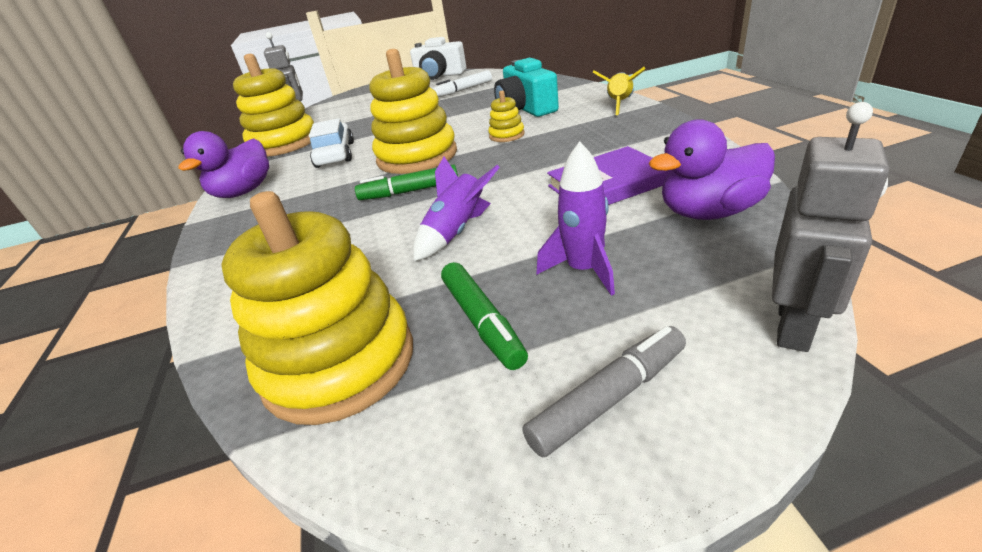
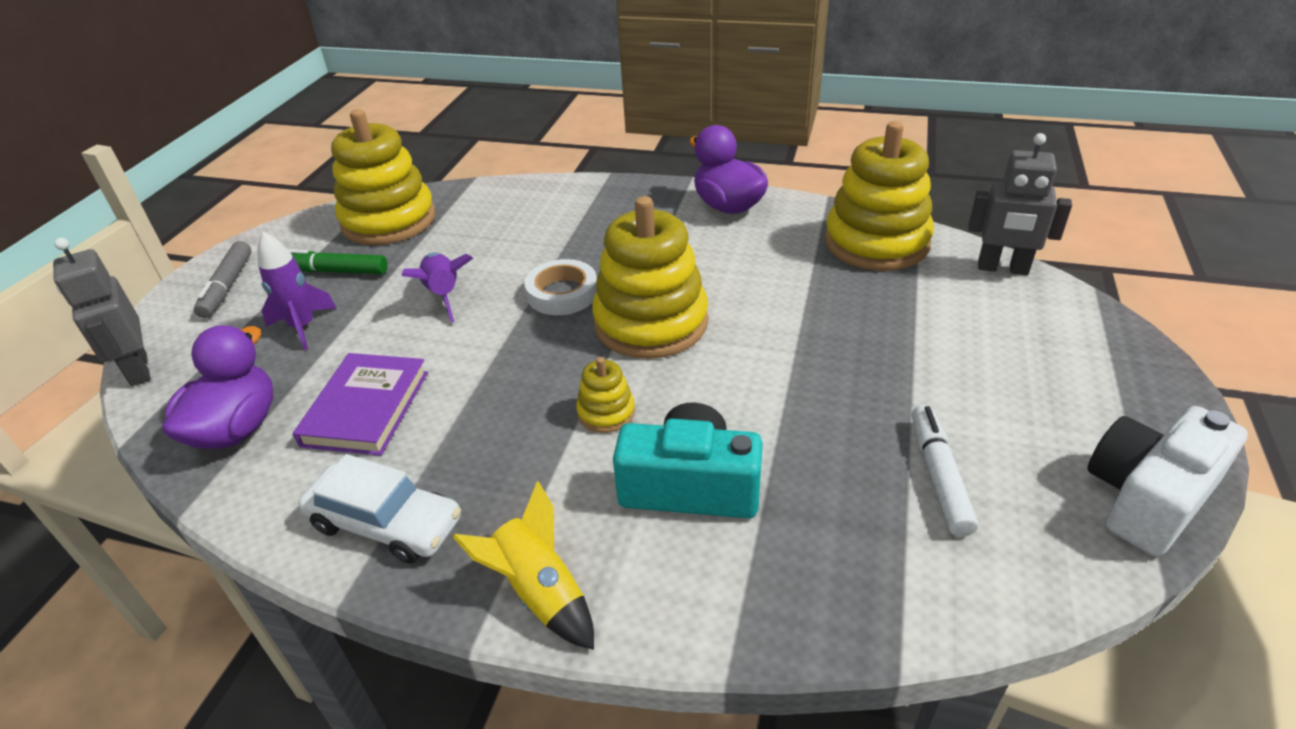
camera: 120 degrees right, 5 degrees up
white car [309,118,354,168] -> white car moved to [298,454,461,564]
green marker [355,164,458,200] -> white tape [524,259,597,315]

